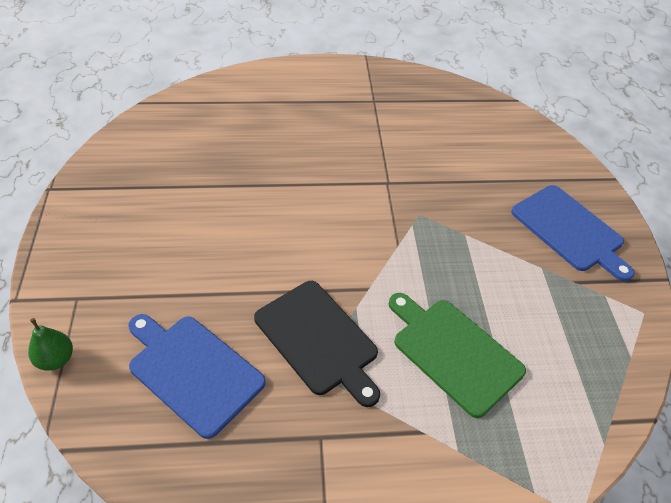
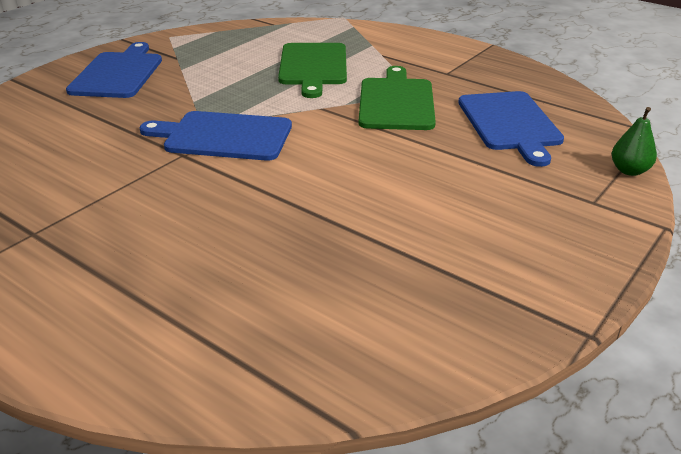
camera: 135 degrees left, 15 degrees down
black cutting board [254,281,380,407] -> green cutting board [359,66,436,130]
none -> blue cutting board [140,111,292,161]

